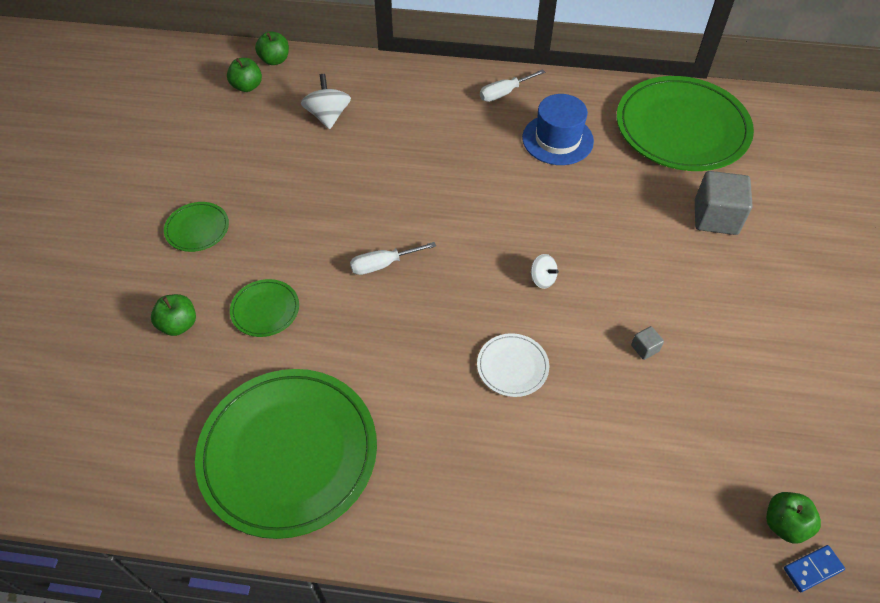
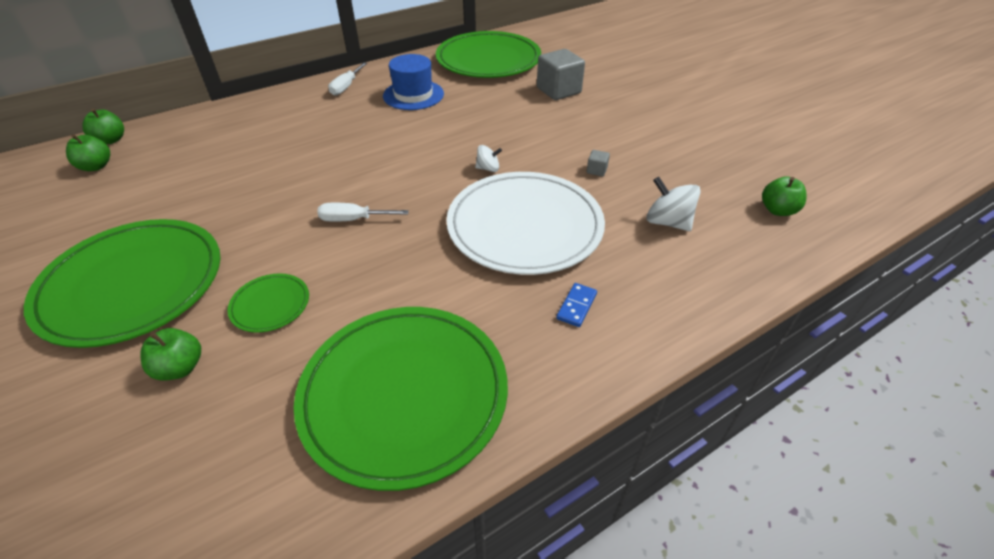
camera: 40 degrees left, 10 degrees down
green plate [164,202,229,252] -> green plate [24,219,220,348], size x2.31
white spinning top [301,74,351,129] -> white spinning top moved to [646,177,701,231]
white screwdriver [350,242,436,275] -> white screwdriver turned 60 degrees clockwise [317,203,409,221]
white plate [477,333,549,397] -> white plate [446,172,605,275], size x2.31
blue domino [784,545,845,592] -> blue domino moved to [556,283,597,327]

